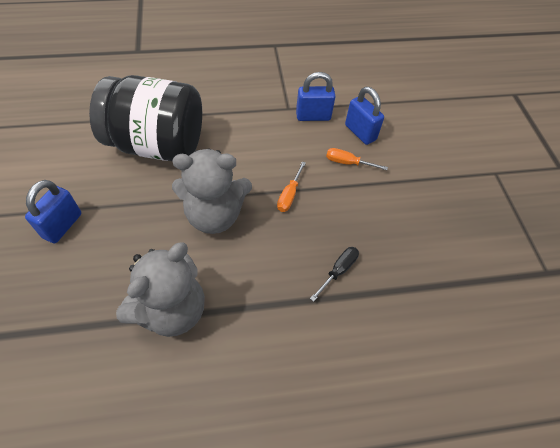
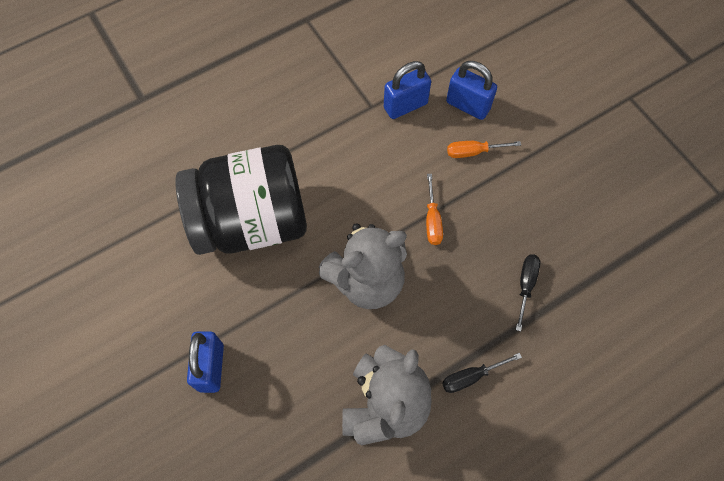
camera: 20 degrees left, 10 degrees up
none -> black screwdriver [442,353,522,393]

